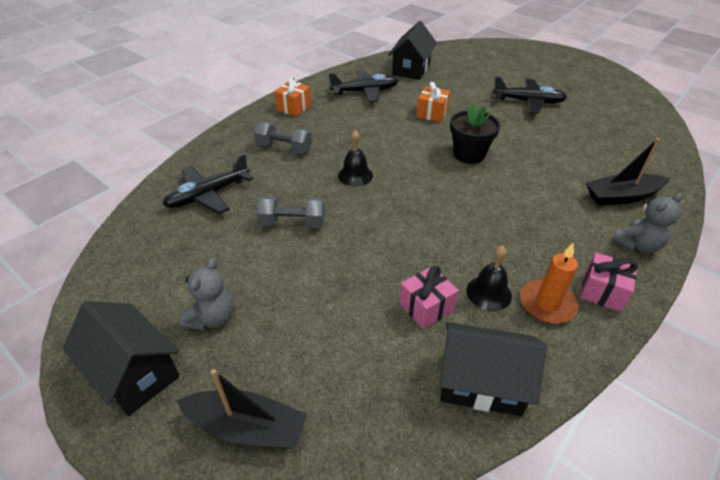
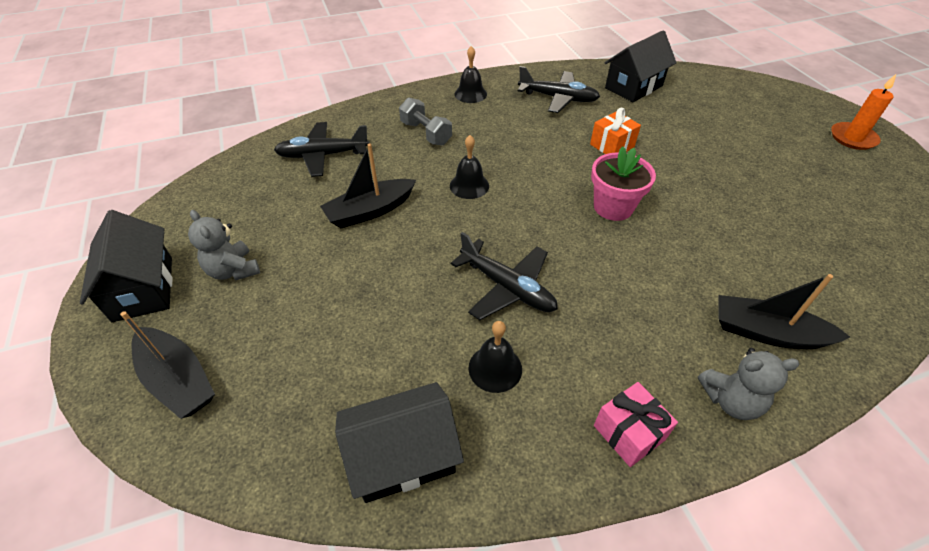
camera: 30 degrees right, 5 degrees up
grey teddy bear [180,258,234,330] -> grey teddy bear turned 90 degrees clockwise [188,210,260,281]
grey dumbbell [256,196,325,228] -> black boat [320,144,416,228]
orange gift [274,76,311,117] -> black bell [455,46,487,103]
pink gift [399,266,459,329] -> none
black house [440,322,547,416] -> black house turned 60 degrees counterclockwise [335,382,464,503]
black flower pot [450,103,500,164] -> pink flower pot [591,146,656,221]
black plane [492,76,567,114] -> black plane moved to [451,232,558,320]
orange candle [520,242,578,324] -> orange candle moved to [831,74,896,150]

